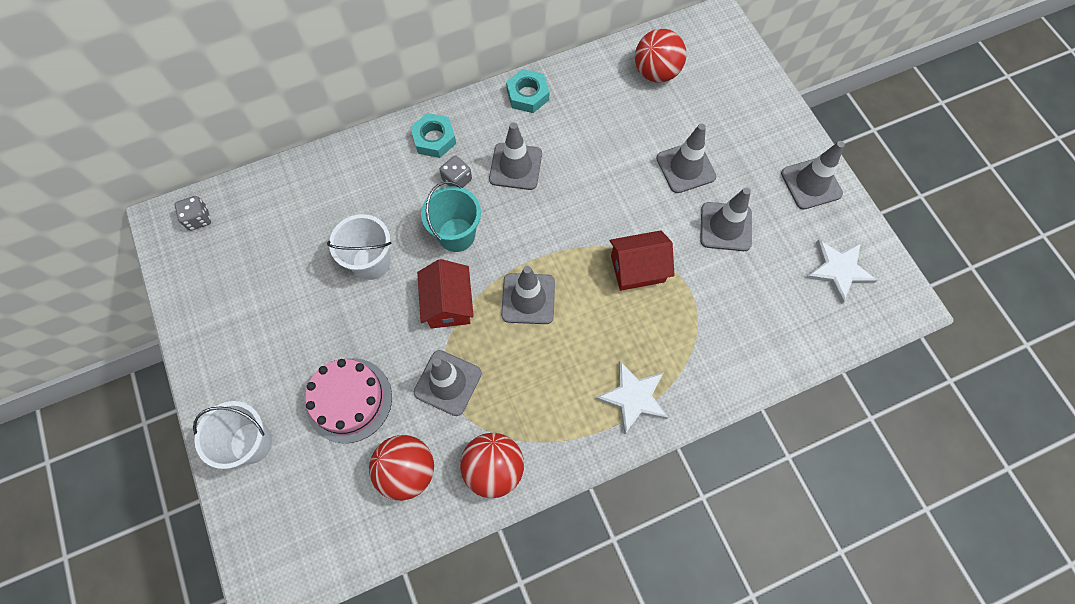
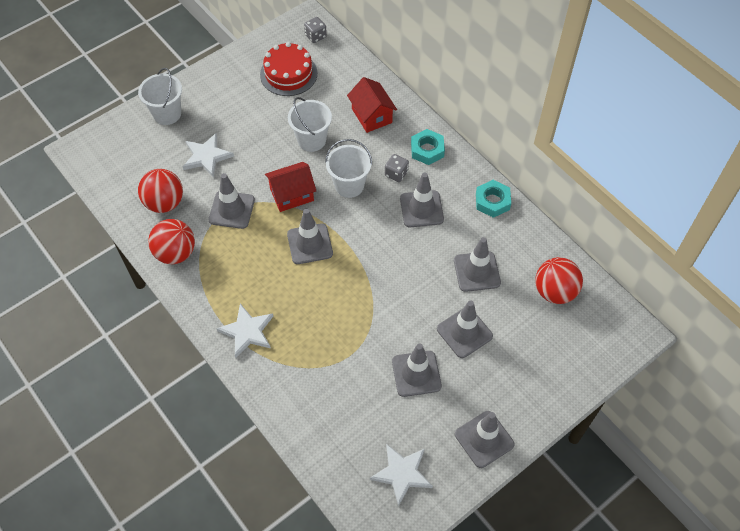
camera: 75 degrees right, 10 degrees down
pink cake [305,358,392,443] -> white star [183,133,234,178]
turquoise bucket [421,181,481,252] -> white bucket [325,139,372,198]
red house [610,230,675,291] -> red house moved to [347,77,397,133]
none -> red cake [260,42,317,96]
none -> grey traffic cone [454,237,501,292]

